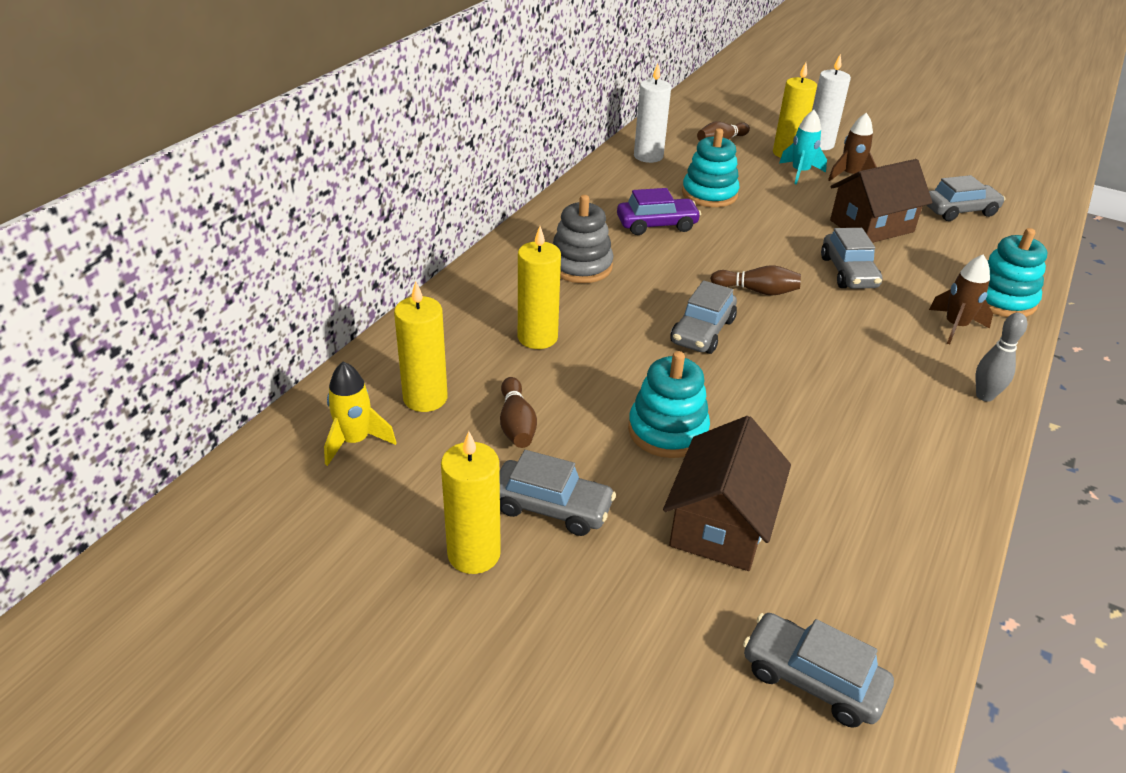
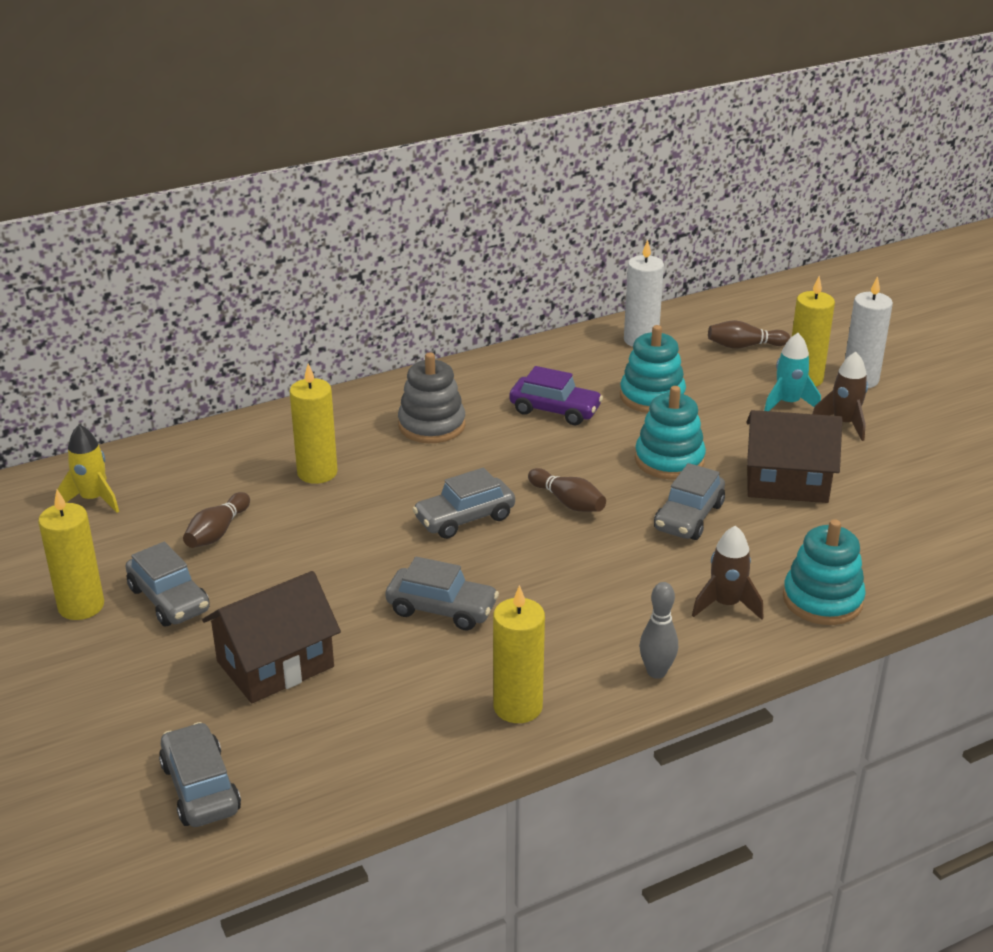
camera: 35 degrees right, 5 degrees down
yellow candle [394,281,448,412] -> yellow candle moved to [493,585,545,723]
turquoise stacking toy [628,351,710,458] -> turquoise stacking toy moved to [635,386,706,480]
grey car [927,175,1005,221] -> grey car moved to [386,557,499,630]

